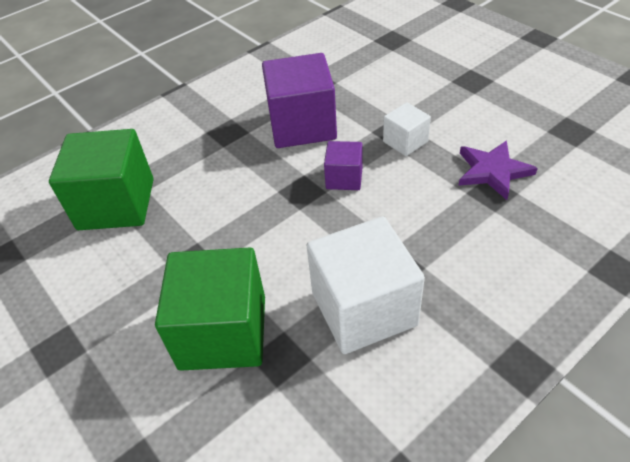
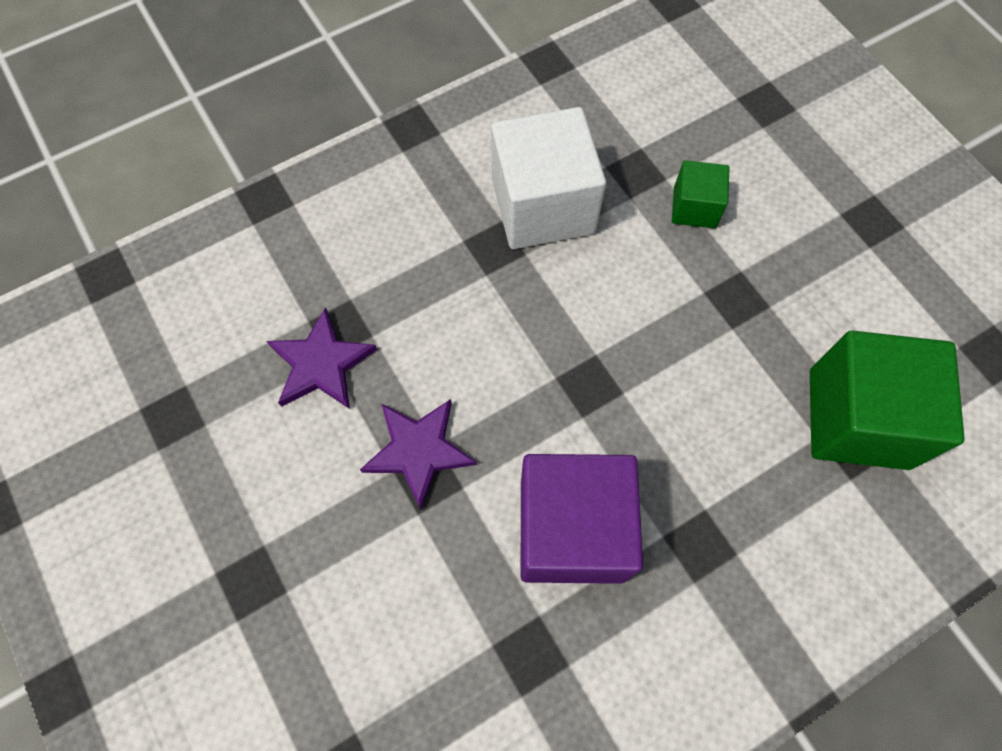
camera: 175 degrees left, 20 degrees up
green cube [155,247,265,371] -> green cube [672,160,729,228], size x0.51
purple cube [324,141,363,190] -> none
white cube [383,102,431,156] -> purple star [360,399,477,510]

